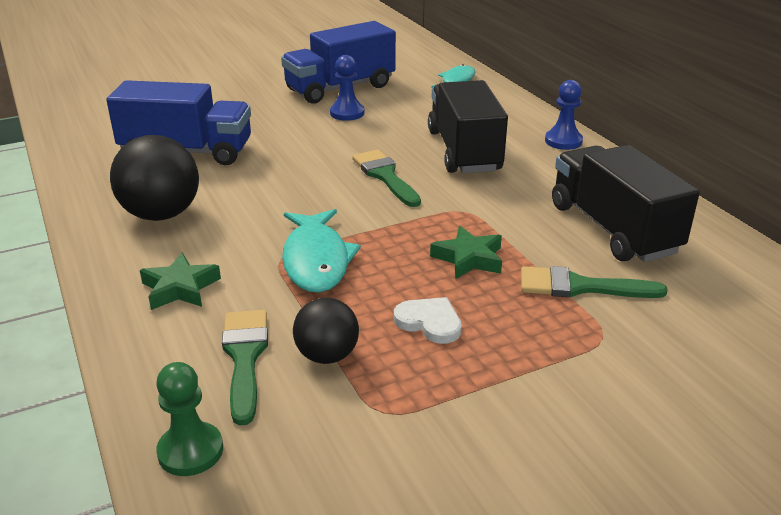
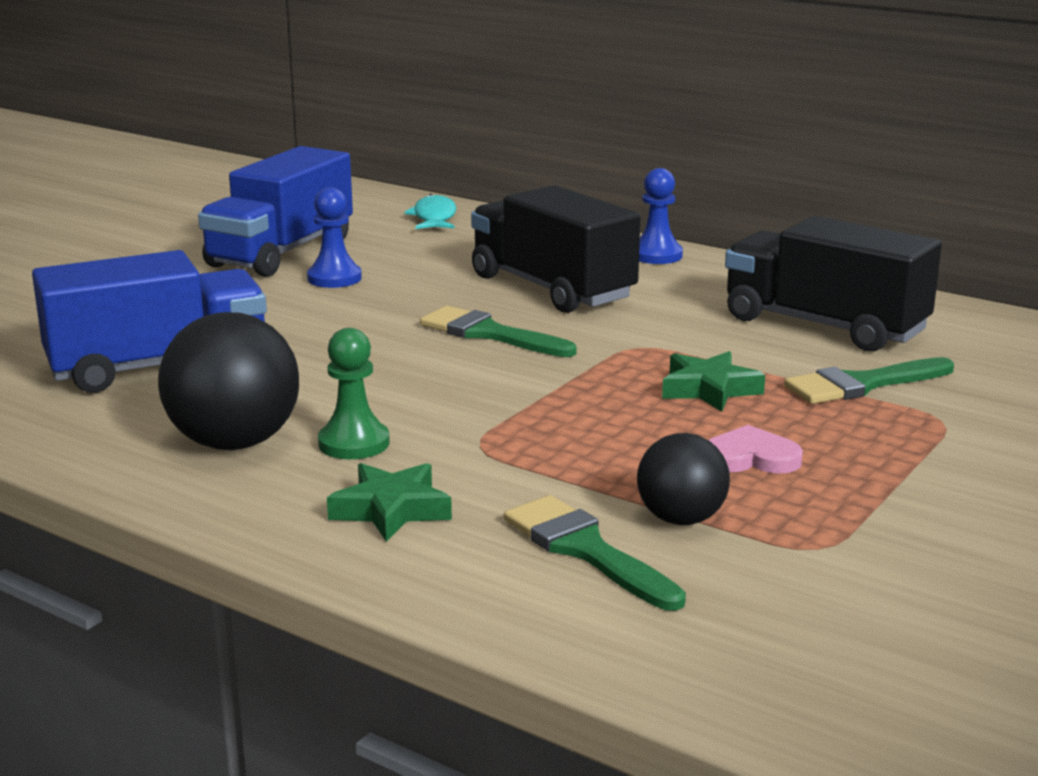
camera: 30 degrees left, 10 degrees down
green pawn [156,362,223,476] -> green pawn moved to [318,328,389,459]
turquoise fish [282,209,361,292] -> none
white heart [394,297,462,344] -> pink heart [709,425,803,474]

